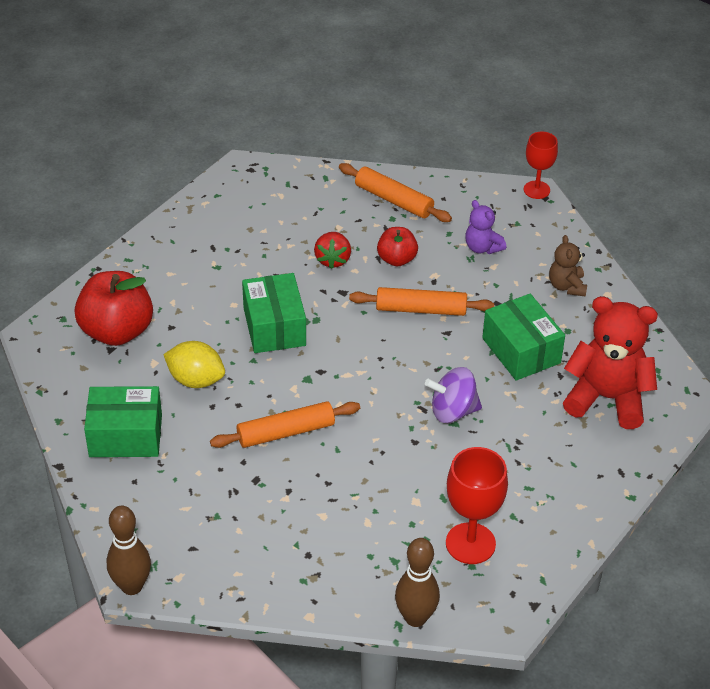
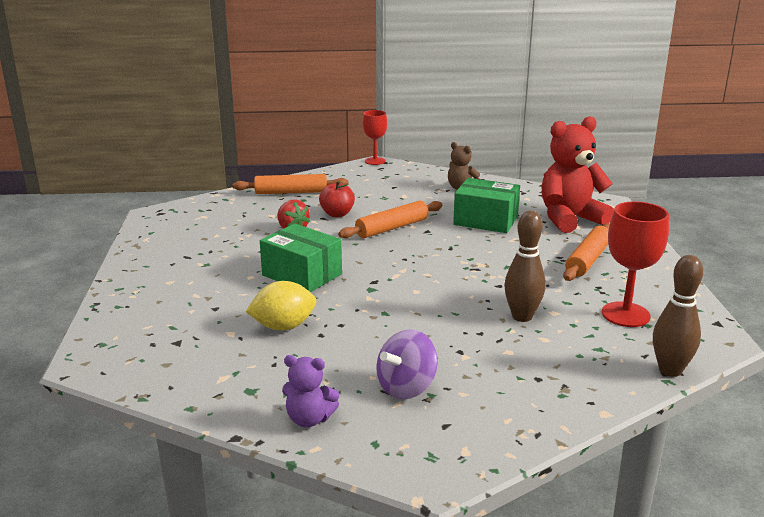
camera: 40 degrees left, 20 degrees down
red apple [75,271,153,346] -> none
green box [84,386,162,457] -> none
brown bowling pin [107,506,151,595] -> brown bowling pin moved to [504,211,546,322]
orange rolling pin [210,401,360,448] -> orange rolling pin moved to [563,223,610,281]
purple spinning top [425,367,482,423] -> purple spinning top moved to [377,329,438,399]
purple teddy bear [465,200,506,254] -> purple teddy bear moved to [282,355,340,427]

